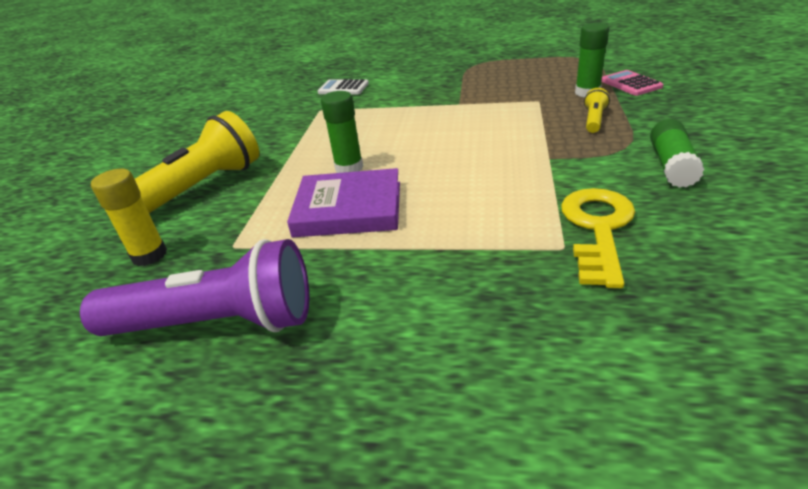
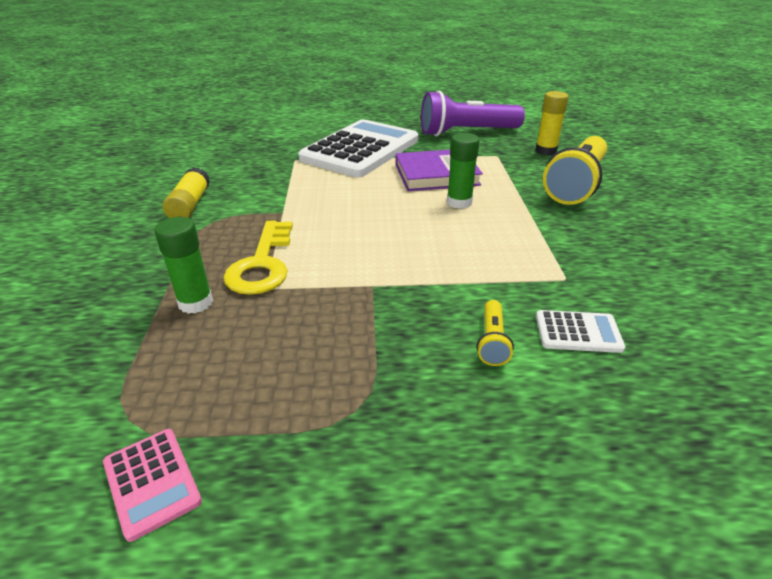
camera: 165 degrees right, 0 degrees up
yellow key [561,188,635,288] -> yellow key moved to [224,221,293,295]
yellow flashlight [584,88,610,133] -> yellow flashlight moved to [477,300,514,366]
pink calculator [601,70,663,96] -> pink calculator moved to [103,429,202,542]
green glue stick [650,119,704,188] -> yellow glue stick [163,167,210,218]
none -> white calculator [298,119,418,177]

